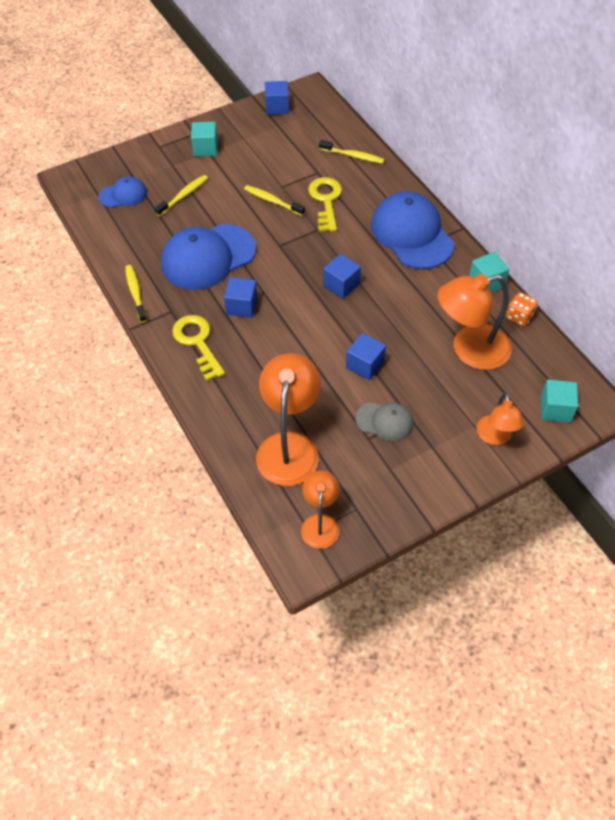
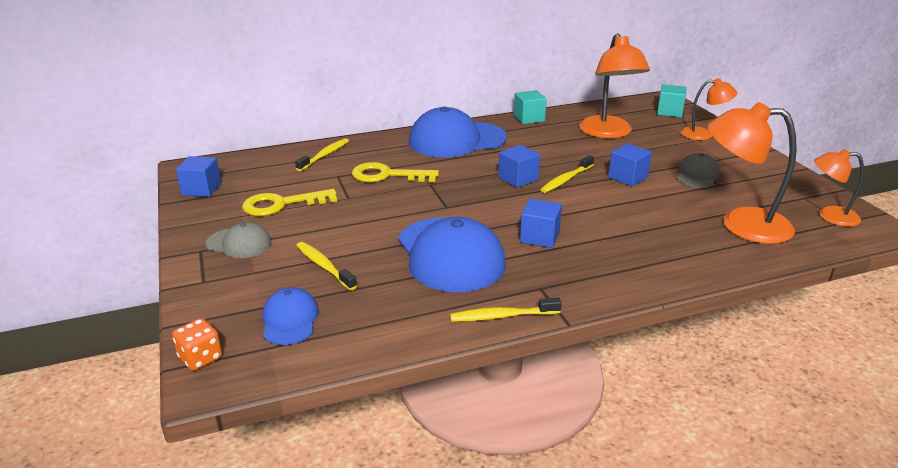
camera: 80 degrees left, 25 degrees down
yellow key [172,315,225,381] -> yellow key moved to [242,189,337,216]
turquoise cube [191,122,218,156] -> grey cap [206,222,271,258]
yellow toothbrush [244,185,305,216] -> yellow toothbrush moved to [540,155,594,193]
orange dice [506,292,538,326] -> orange dice moved to [172,318,222,371]

